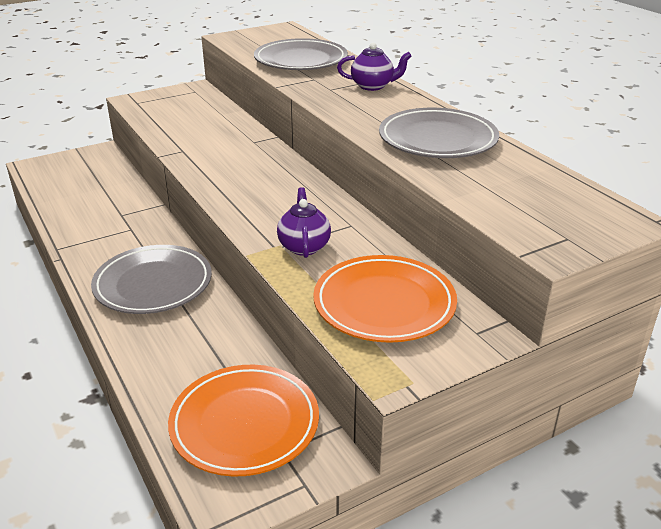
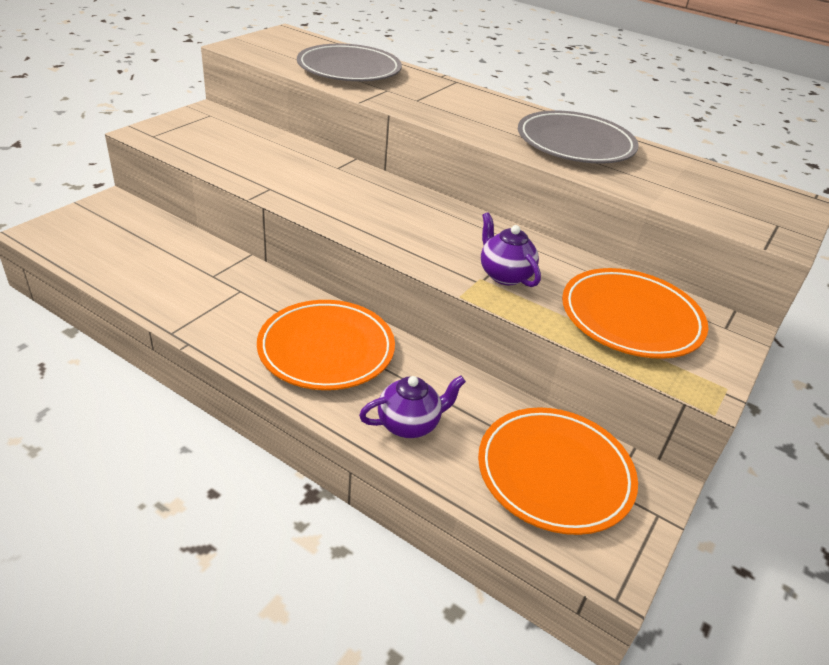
camera: 30 degrees left, 5 degrees up
grey plate [91,245,212,314] -> orange plate [257,300,395,390]
purple teapot [337,43,411,91] -> purple teapot moved to [359,375,466,438]

